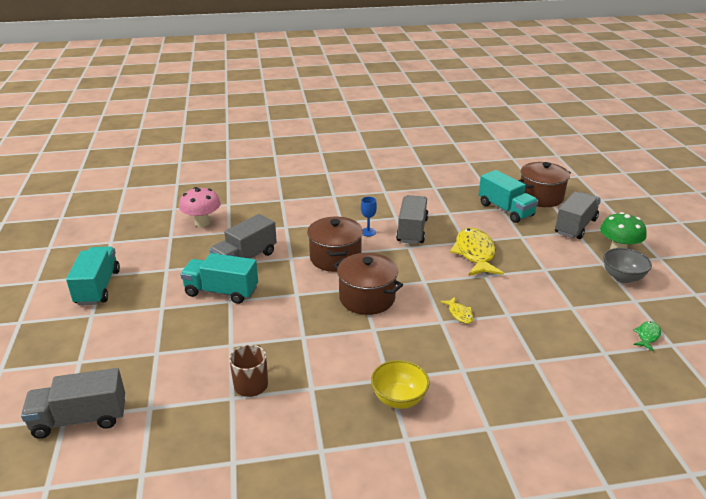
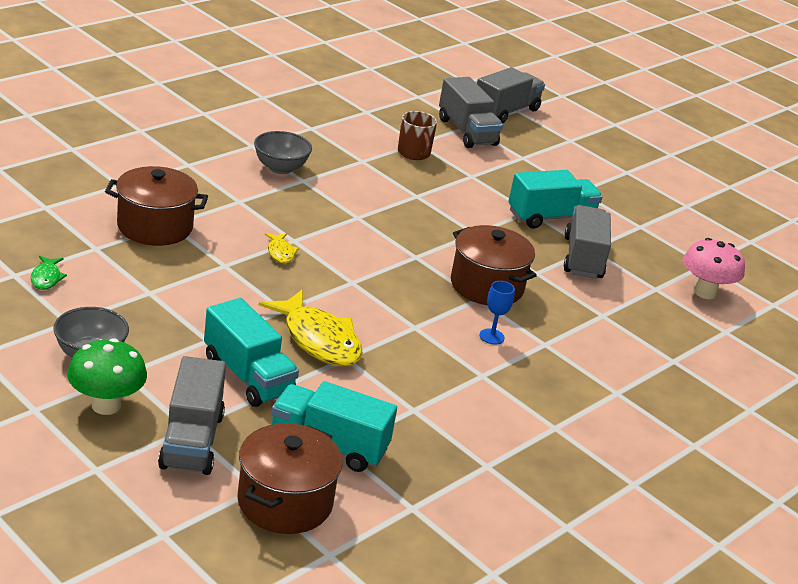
camera: 140 degrees right, 0 degrees up
turquoise truck [66,246,120,305] -> turquoise truck moved to [204,298,299,407]
brown pot [333,253,403,315] -> brown pot moved to [105,166,208,246]
yellow bowl [371,360,430,409] -> grey bowl [254,131,312,174]
grey truck [396,195,429,244] -> grey truck moved to [439,77,503,148]
yellow fish [440,297,474,324] -> yellow fish turned 135 degrees counterclockwise [265,233,299,264]

